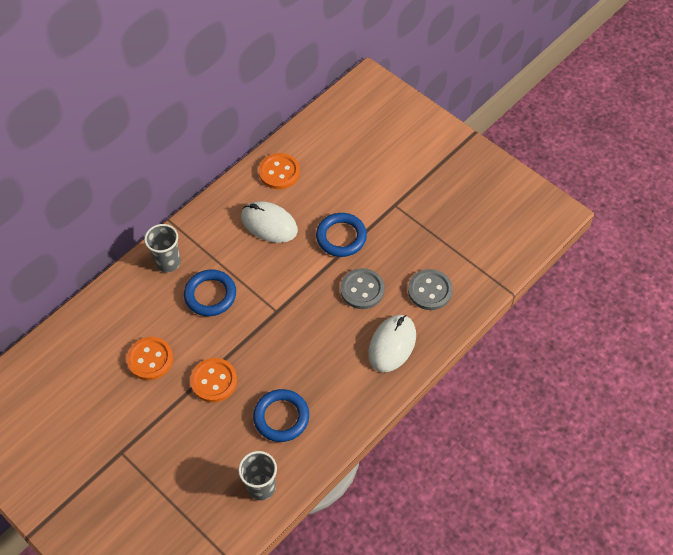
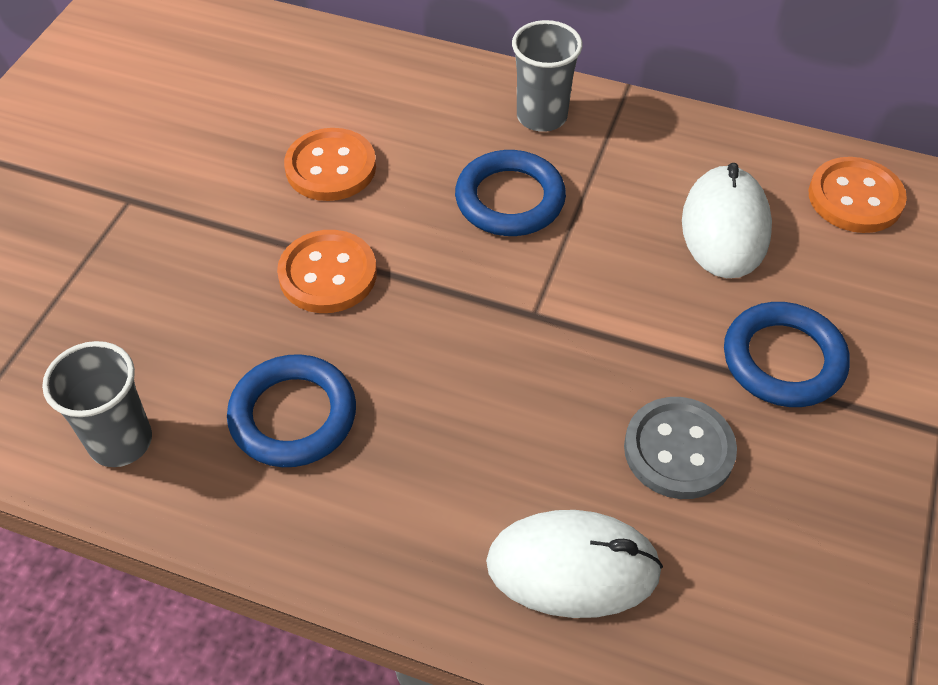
camera: 65 degrees right, 5 degrees down
grey button [408,269,453,310] -> none

